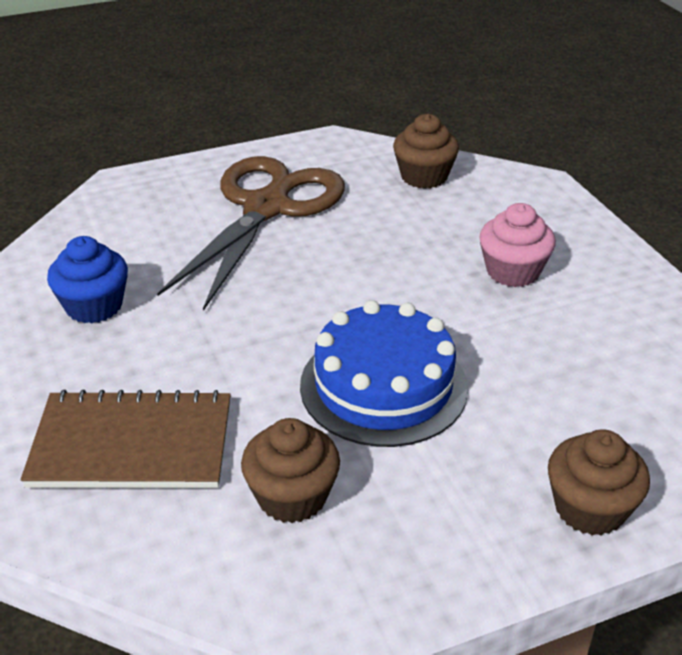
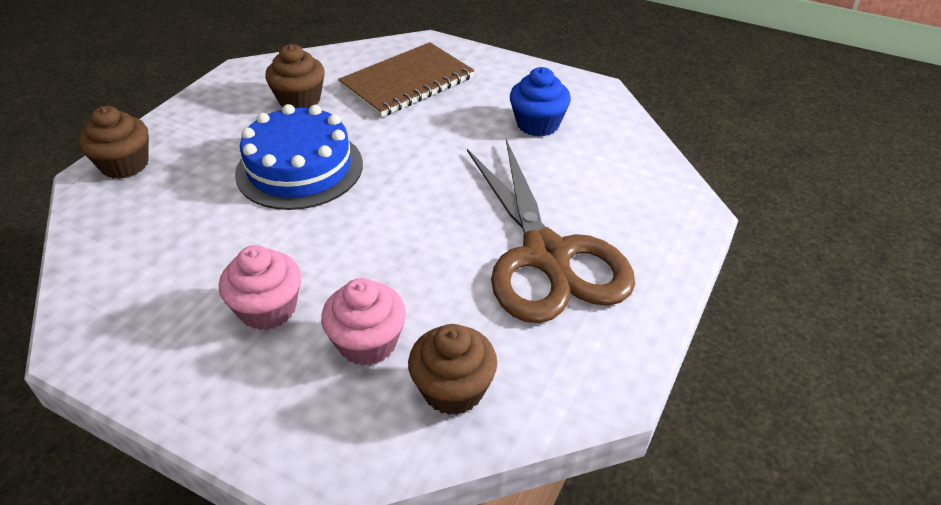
camera: 140 degrees right, 5 degrees up
none -> pink cupcake [321,278,406,366]

